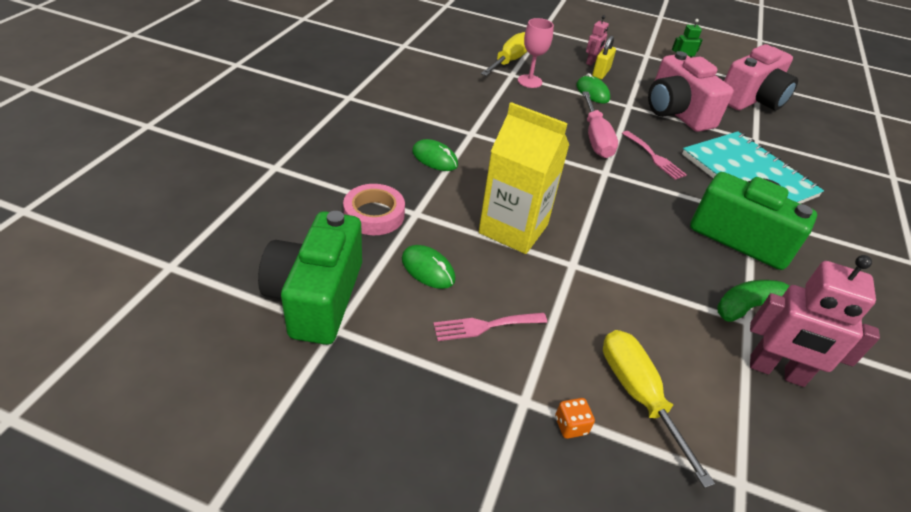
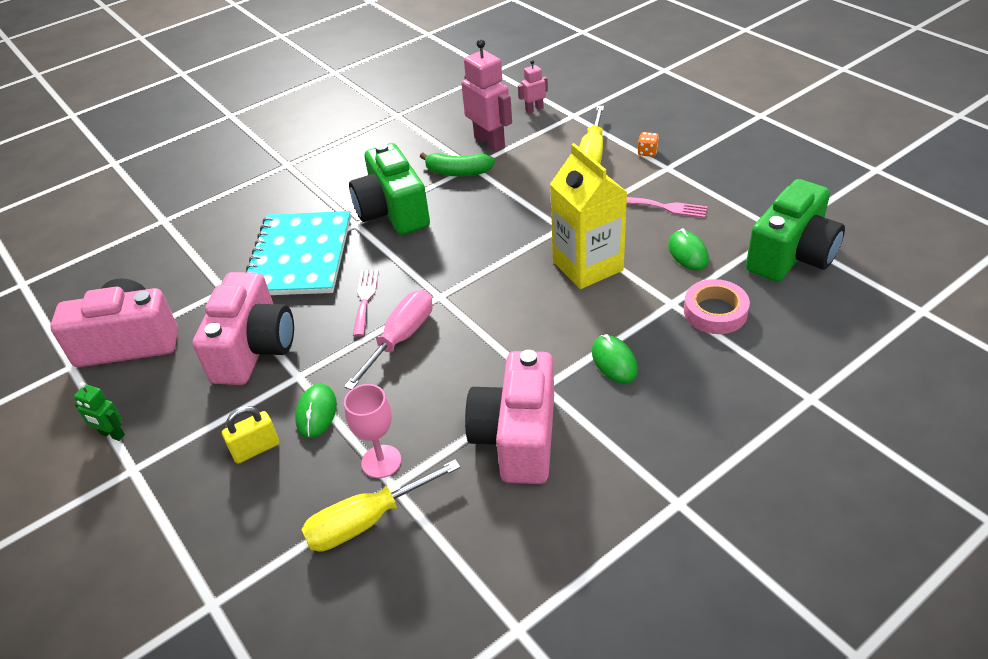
camera: 140 degrees left, 0 degrees up
pink robot [586,15,609,66] -> pink robot moved to [518,60,548,113]
none -> pink camera [465,350,554,484]

